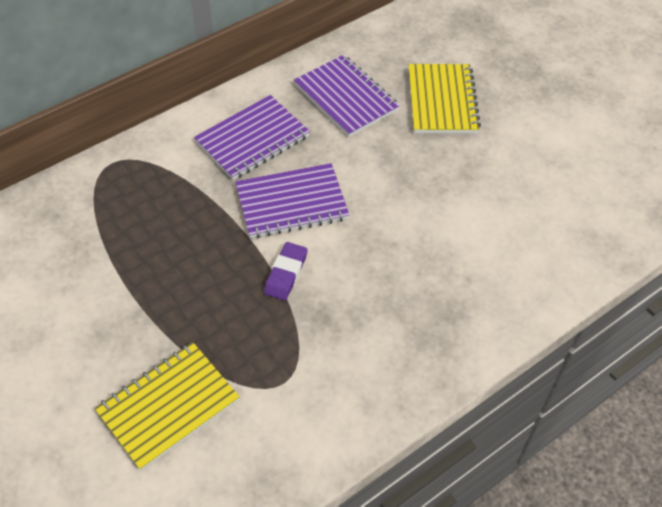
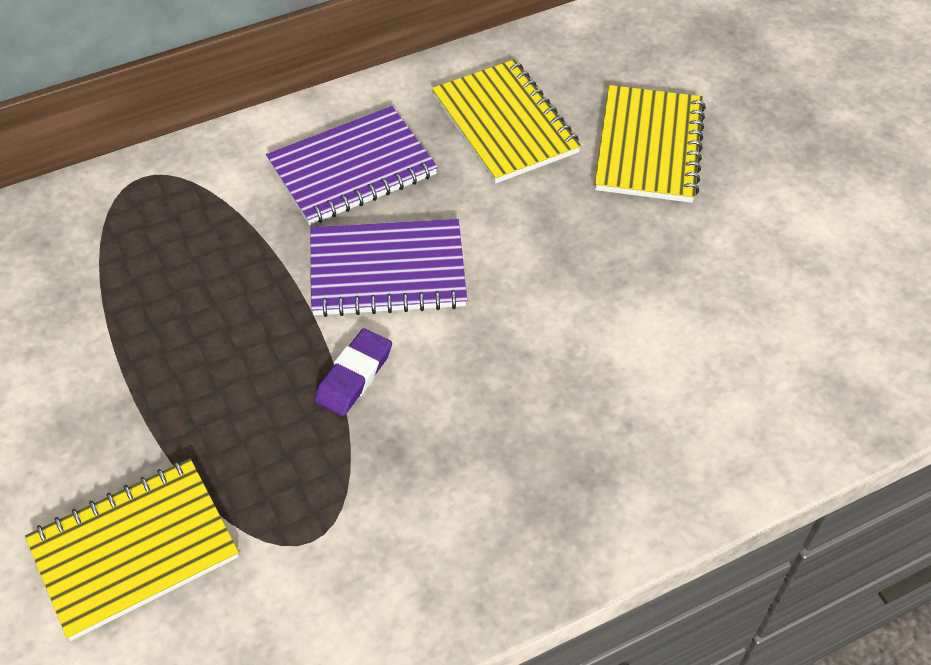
camera: 10 degrees right, 0 degrees up
purple notebook [294,55,400,137] -> yellow notebook [432,60,581,184]

